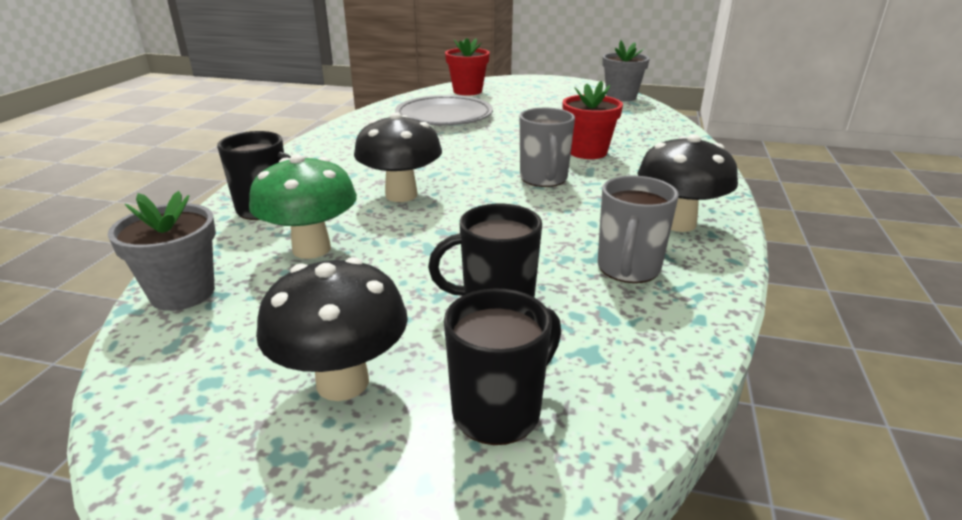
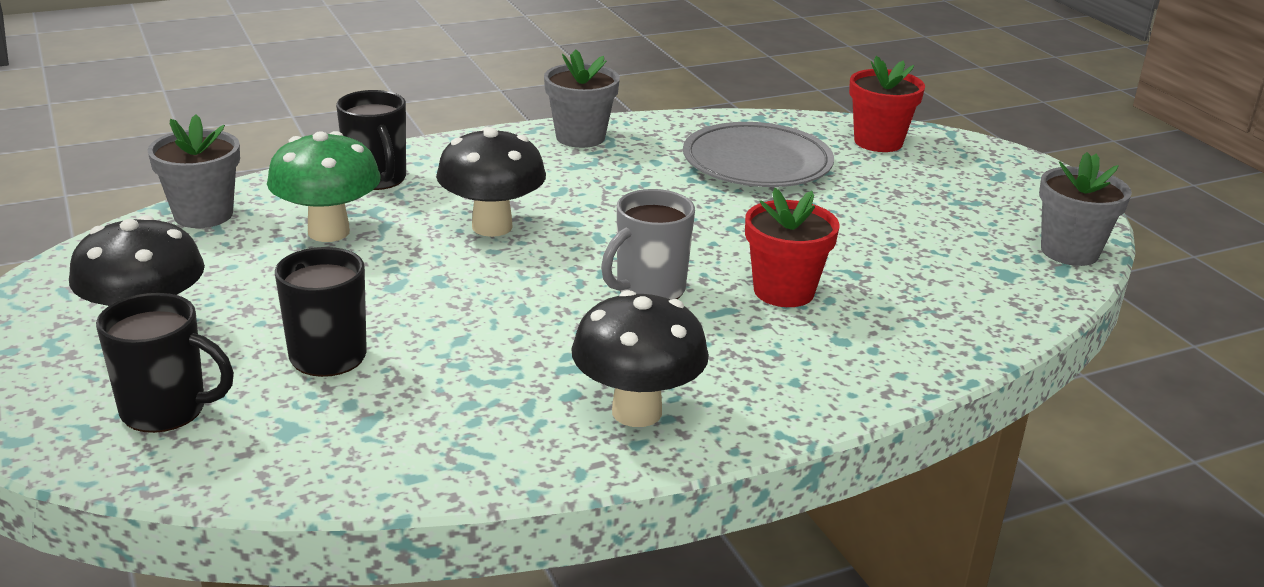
camera: 50 degrees right, 0 degrees up
grey mug [597,176,679,283] -> none
none -> grey flower pot [544,49,620,148]

